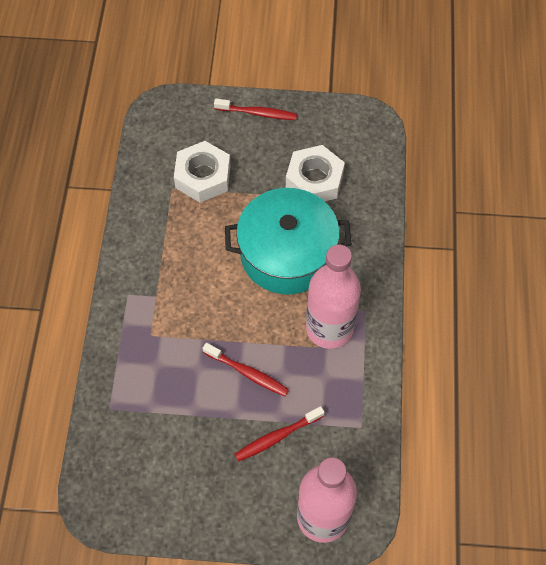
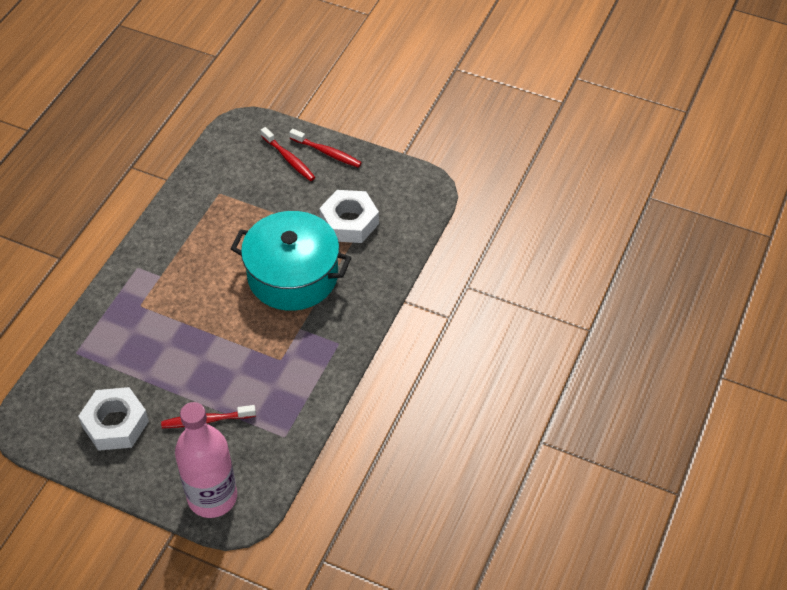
camera: 20 degrees right, 10 degrees down
white nut [174,141,231,203] -> white nut moved to [78,387,149,451]
red toothbrush [203,343,289,396] -> red toothbrush moved to [261,127,315,181]
pink bottle [306,244,361,349] -> none

